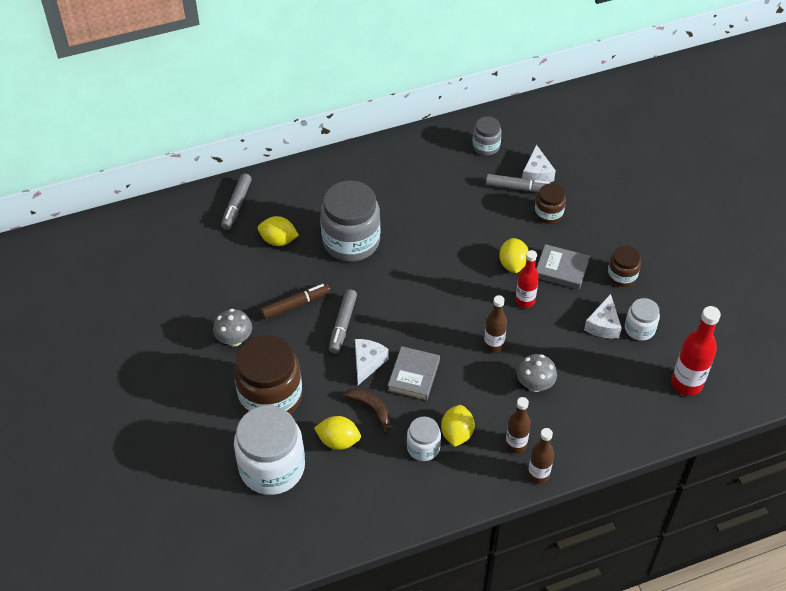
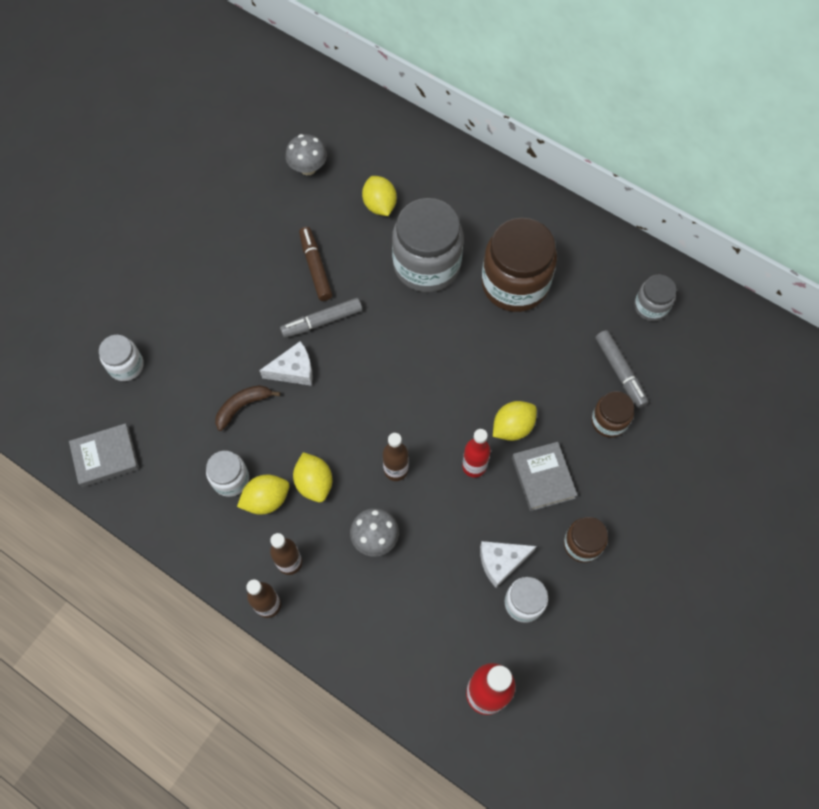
camera: 55 degrees right, 15 degrees up
grey mushroom [213,309,252,347] -> grey mushroom moved to [285,134,327,175]
grey marker [221,174,252,230] -> none
brown jar [234,335,302,414] -> brown jar moved to [482,218,557,312]
white jar [234,405,305,495] -> white jar [99,335,144,381], size x0.51
brown marker [260,283,330,320] -> brown marker turned 135 degrees counterclockwise [299,227,332,301]
yellow lemon [314,416,361,450] -> yellow lemon moved to [293,452,332,502]
brown banana [343,388,390,434] -> brown banana turned 135 degrees counterclockwise [215,385,280,431]
grey book [388,346,440,401] -> grey book moved to [69,423,139,487]
white cheese [522,145,556,182] -> none

